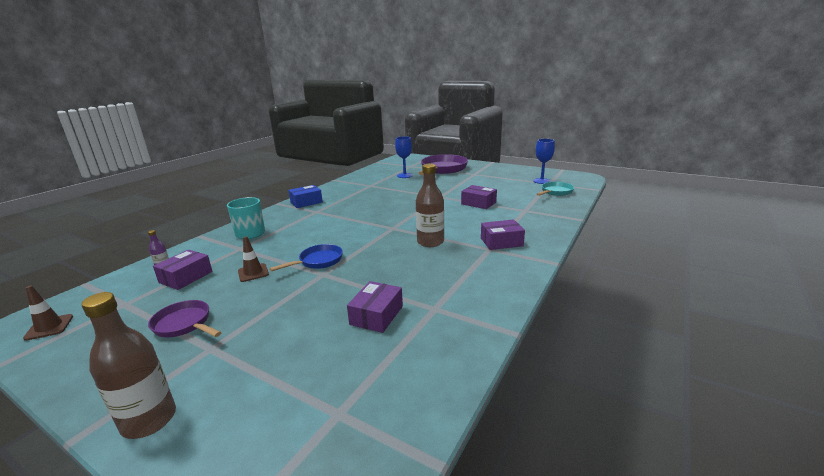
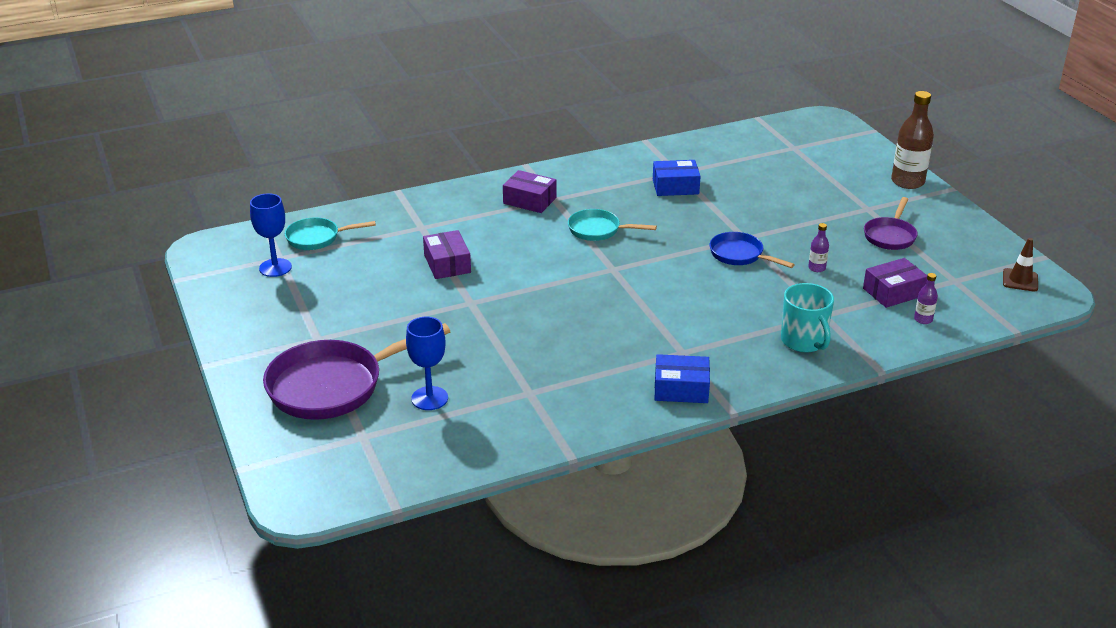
camera: 145 degrees left, 10 degrees up
purple pan [148,300,222,337] -> purple pan turned 45 degrees clockwise [864,197,918,250]
brown traffic cone [238,236,269,282] -> purple bottle [808,223,829,272]
blue pan [270,244,343,271] -> blue pan turned 45 degrees clockwise [710,232,795,268]
purple box [347,281,403,333] -> none
brown bottle [416,164,444,247] -> turquoise pan [568,209,657,241]
none -> blue box [653,160,701,196]

